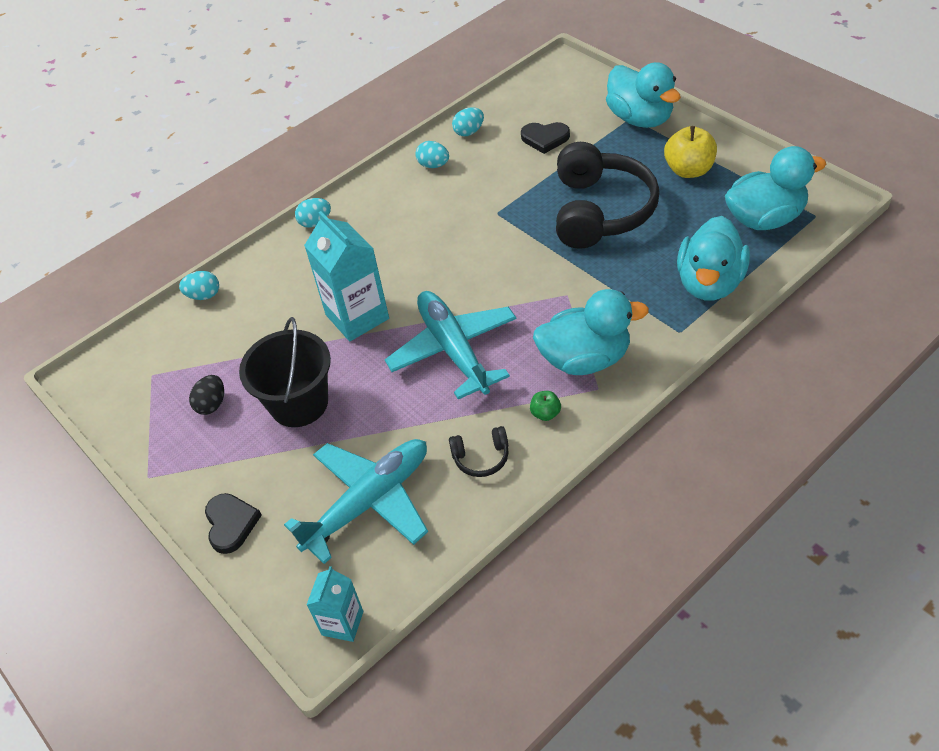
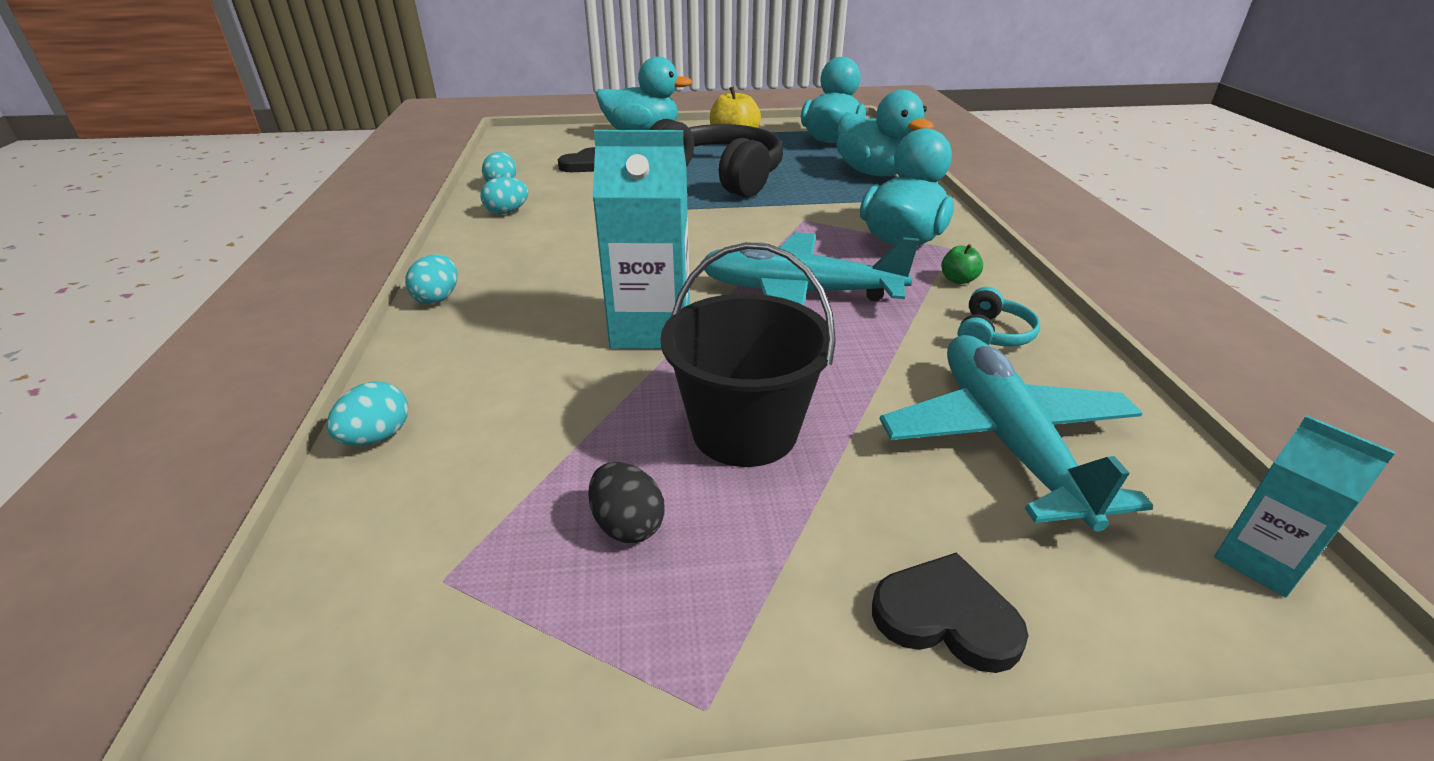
camera: 60 degrees left, 15 degrees down
black headphones [449,426,509,477] -> turquoise headphones [957,287,1040,346]

